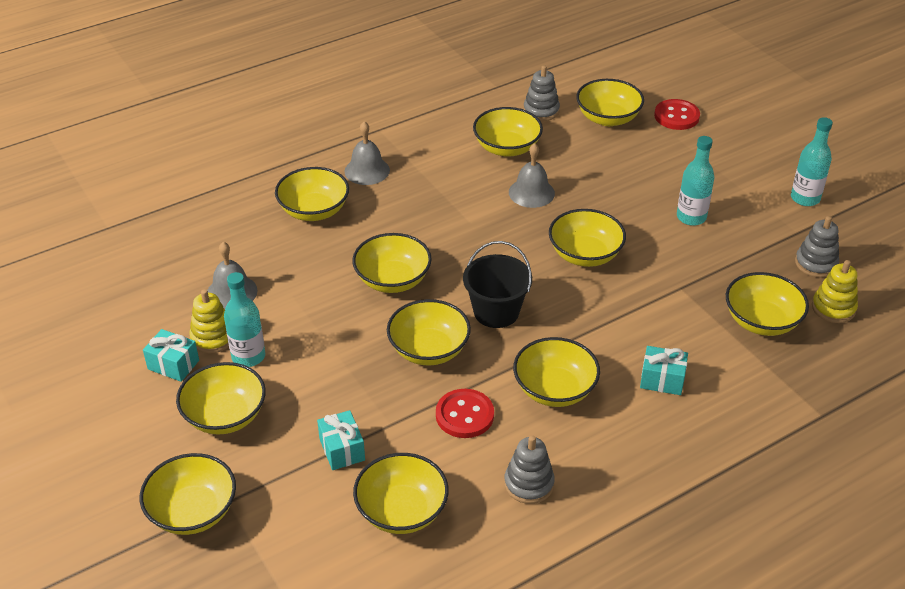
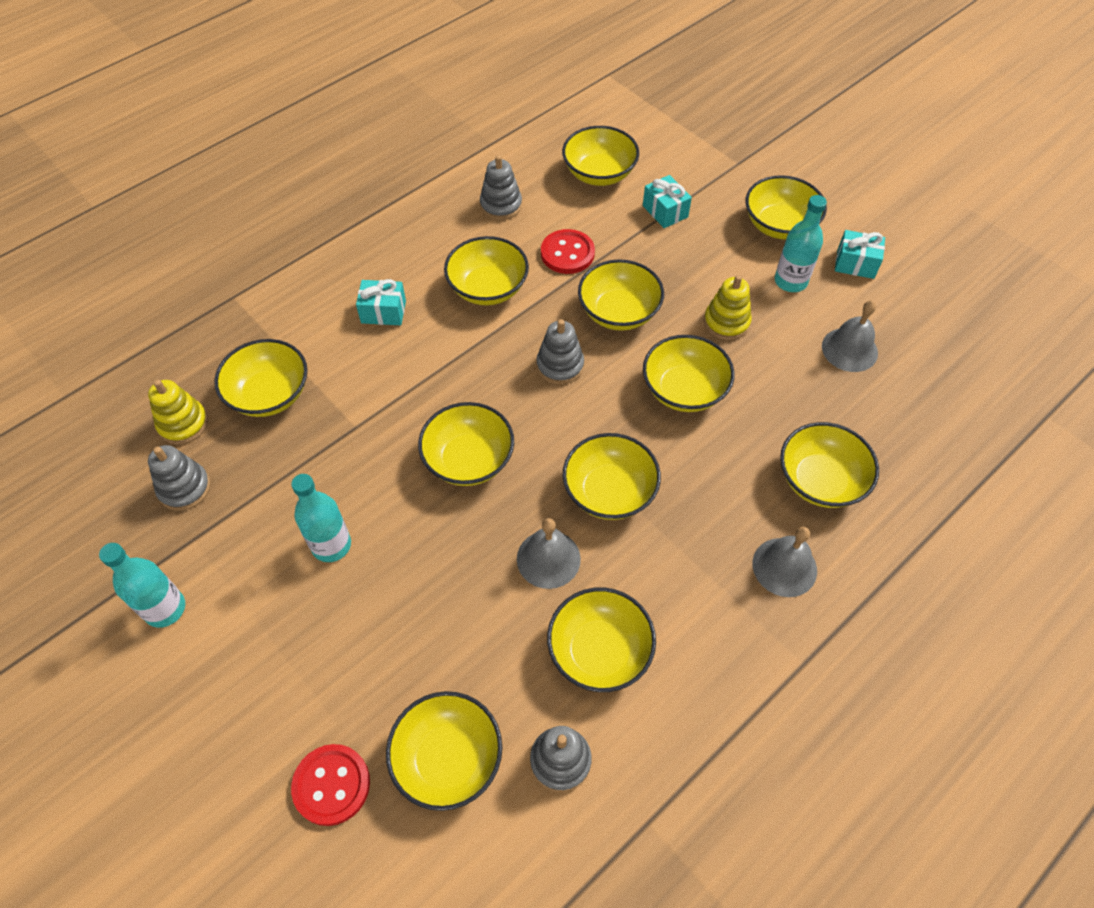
camera: 170 degrees right, 15 degrees up
yellow bowl [139,453,236,535] -> yellow bowl moved to [563,433,661,520]
yellow stacking toy [189,289,229,354] -> yellow stacking toy moved to [704,275,752,340]
black bucket [463,241,532,328] -> grey stacking toy [536,319,584,384]

